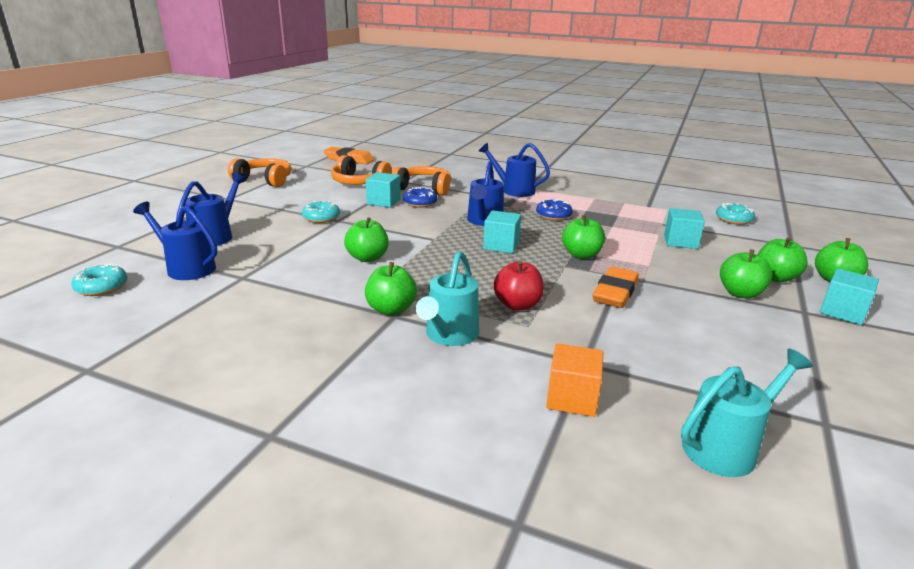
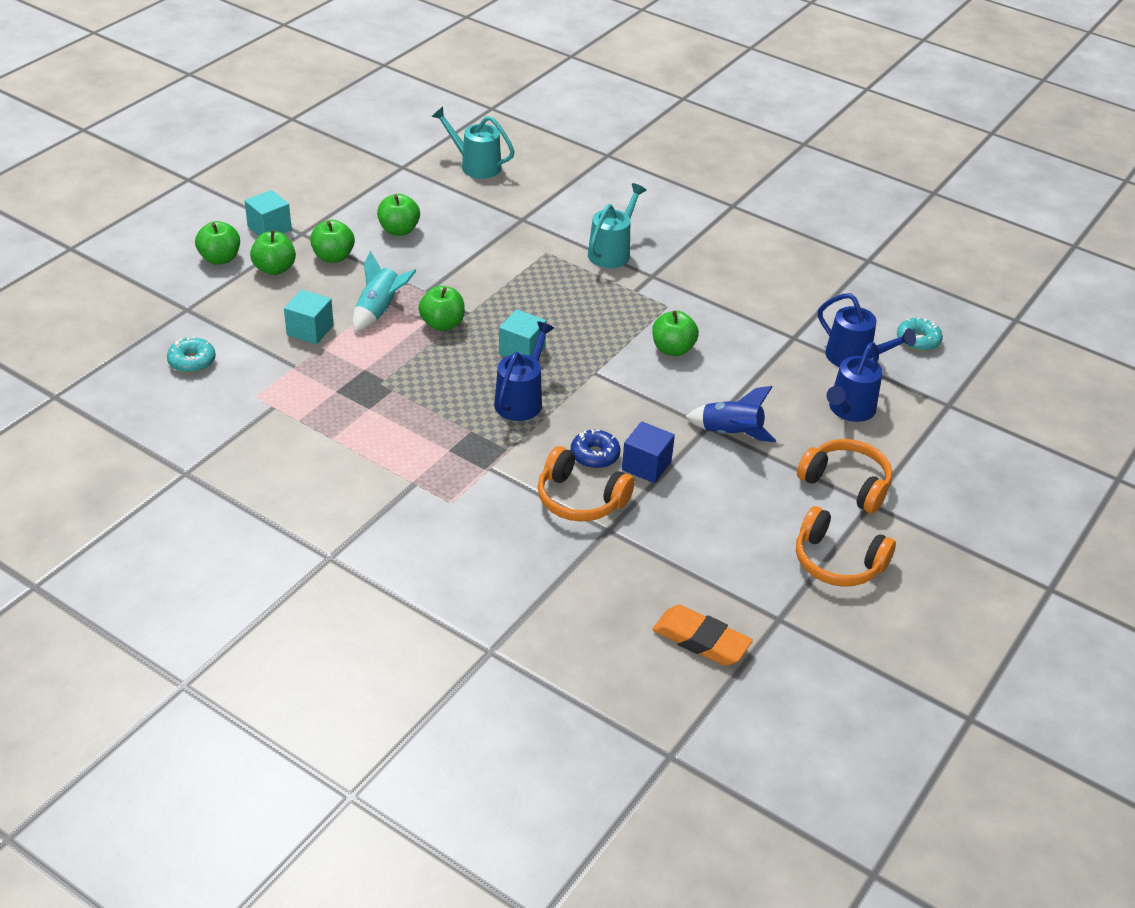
camera: 170 degrees left, 15 degrees up
turquoise donut [302,201,340,223] -> blue rocket [686,386,776,442]
orange headphones [331,155,392,184] -> orange headphones moved to [797,439,893,513]
green apple [365,262,417,315] -> green apple moved to [377,194,420,236]
turquoise cube [366,172,401,208] -> blue cube [622,422,675,483]
blue watering can [479,143,550,197] -> none
red apple [493,261,544,311] -> none
blue donut [536,199,573,221] -> none
orange cube [546,343,603,417] -> none
orange eraser [592,266,639,308] -> none
turquoise watering can [681,349,813,477] -> turquoise watering can turned 45 degrees clockwise [431,107,515,179]
none -> turquoise rocket [352,251,416,332]

